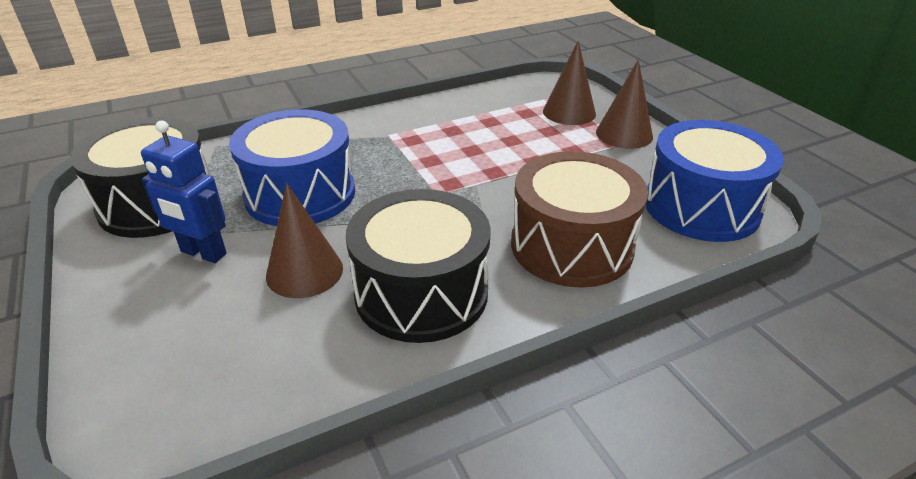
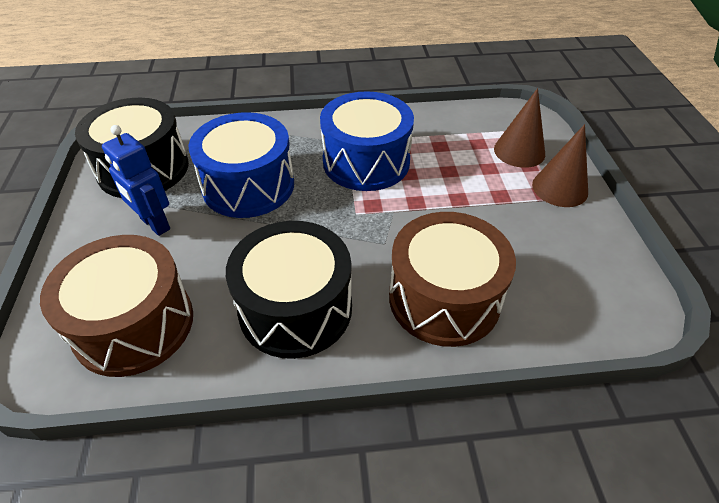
camera: 20 degrees right, 10 degrees up
brown cone [266,183,343,298] -> none
blue drum [646,120,784,242] -> blue drum moved to [320,91,414,191]
none -> brown drum [40,235,193,377]

